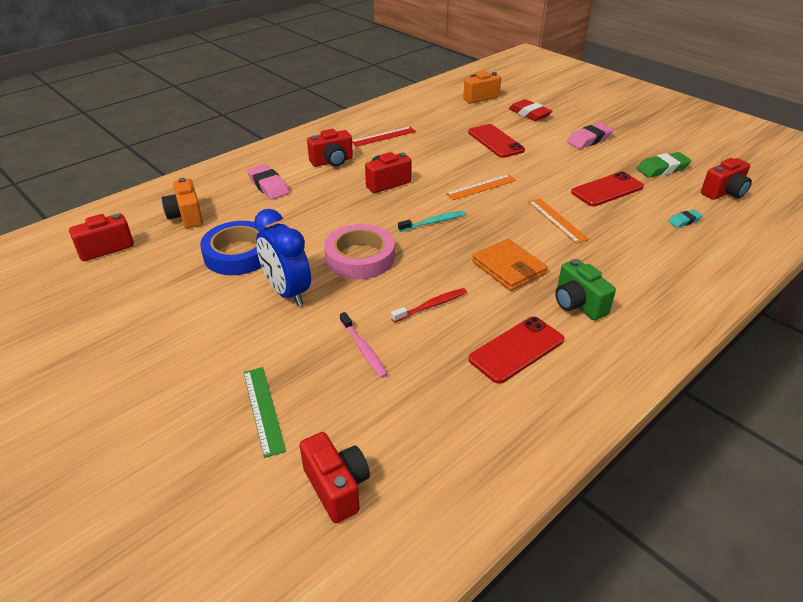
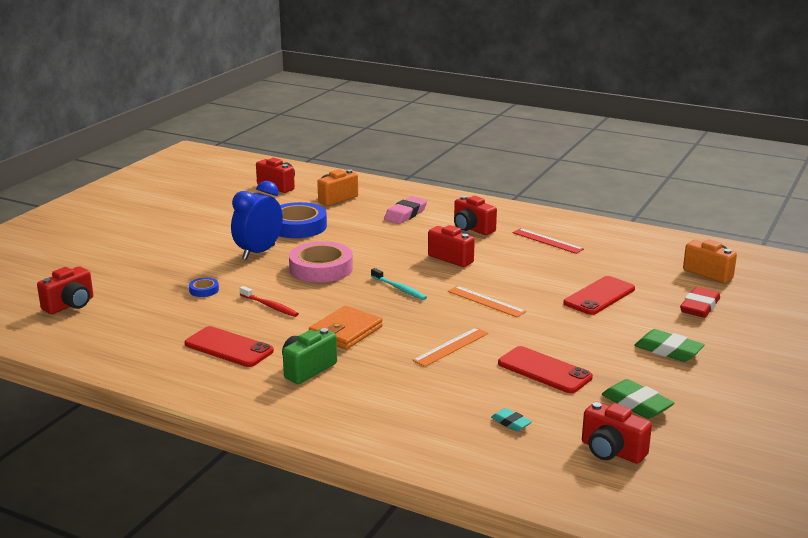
camera: 70 degrees right, 15 degrees down
green ruler [243,367,286,458] -> none
pink toothbrush [340,312,388,378] -> blue tape [189,278,219,297]
pink eraser [567,123,614,149] -> green eraser [634,329,705,362]

